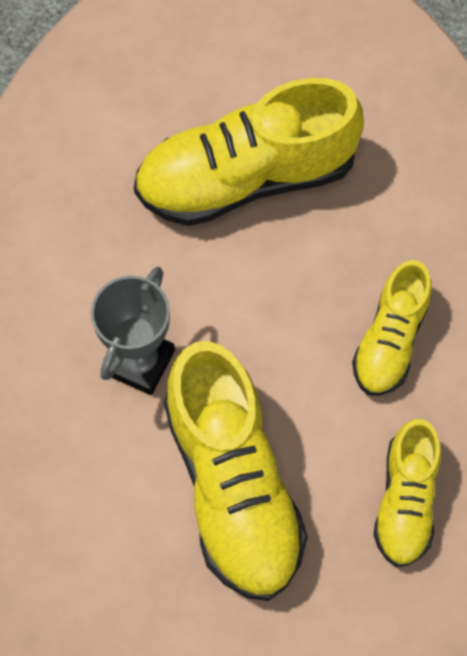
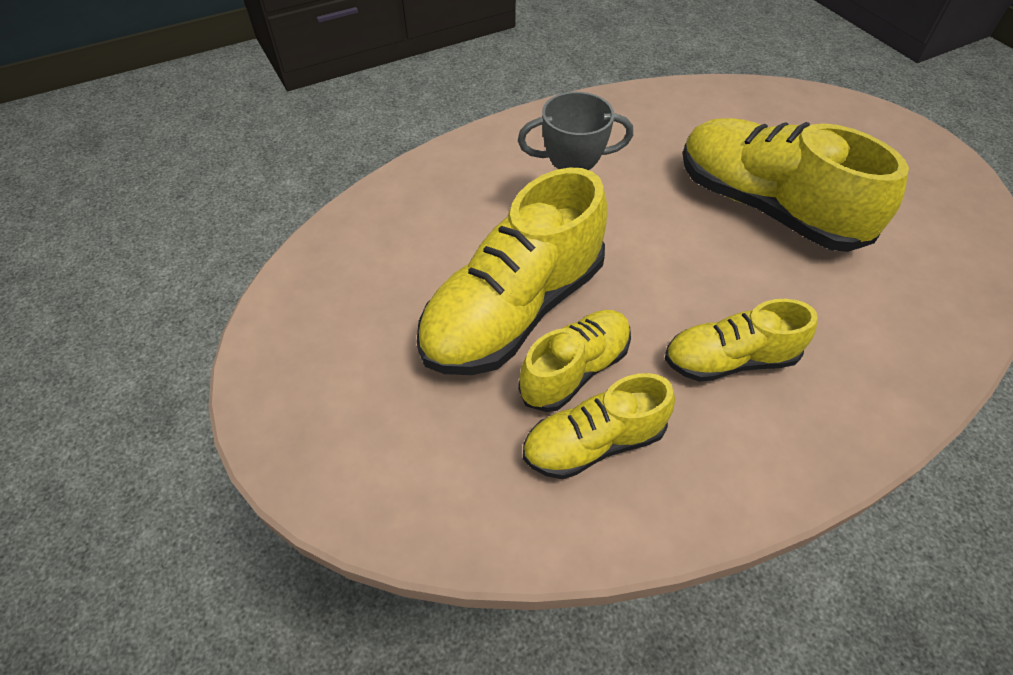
camera: 60 degrees right, 15 degrees down
none -> yellow shoe [518,310,631,412]

